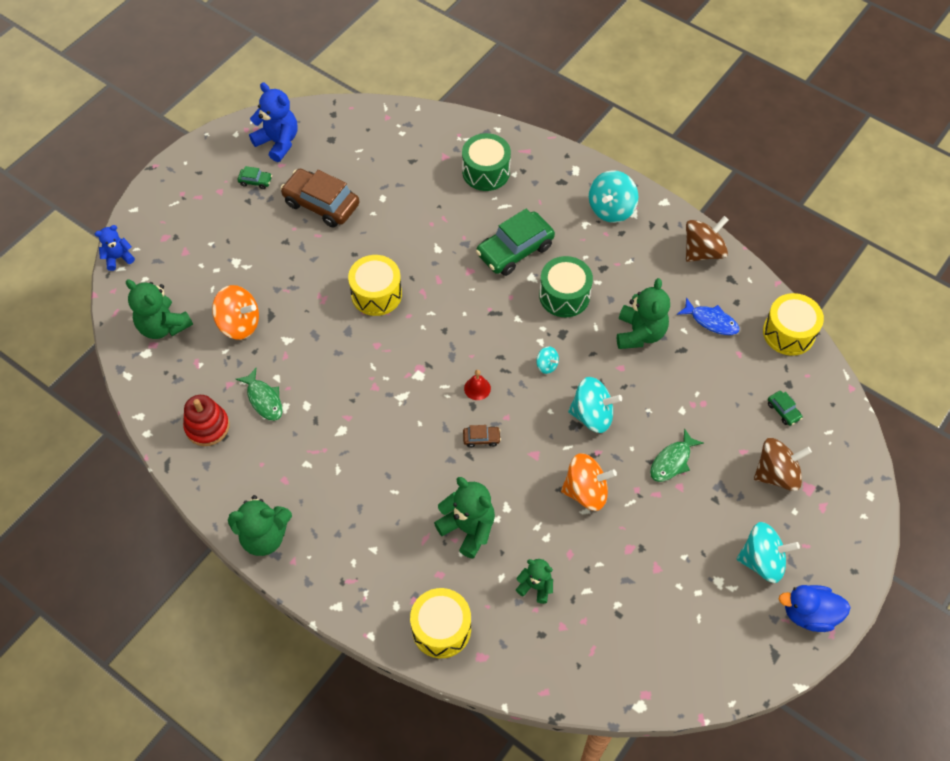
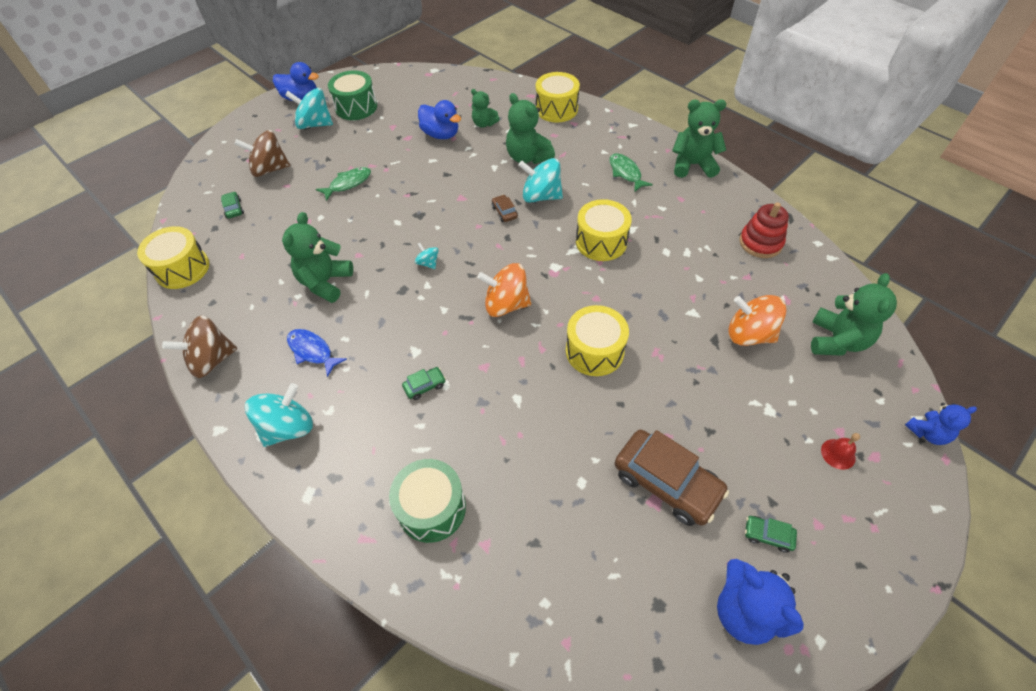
camera: 170 degrees left, 5 degrees down
green teddy bear [126,279,193,339] -> green teddy bear turned 60 degrees clockwise [811,273,897,356]
green fish [236,368,283,421] -> green fish moved to [609,153,653,192]
brown car [463,425,501,448] -> brown car turned 60 degrees clockwise [492,195,518,222]
red bell [464,370,491,400] -> red bell moved to [821,433,860,470]
green car [476,209,555,276] -> green car [402,367,446,400], size x0.44
green drum [539,256,593,317] -> green drum moved to [328,70,377,120]
orange spinning top [561,453,617,511] -> orange spinning top moved to [477,263,531,317]
turquoise spinning top [568,377,622,433] -> turquoise spinning top moved to [518,158,563,203]
blue fish [677,297,740,335] -> blue fish moved to [287,329,347,377]
none -> blue duck [418,100,461,139]
none -> yellow drum [576,199,632,261]

